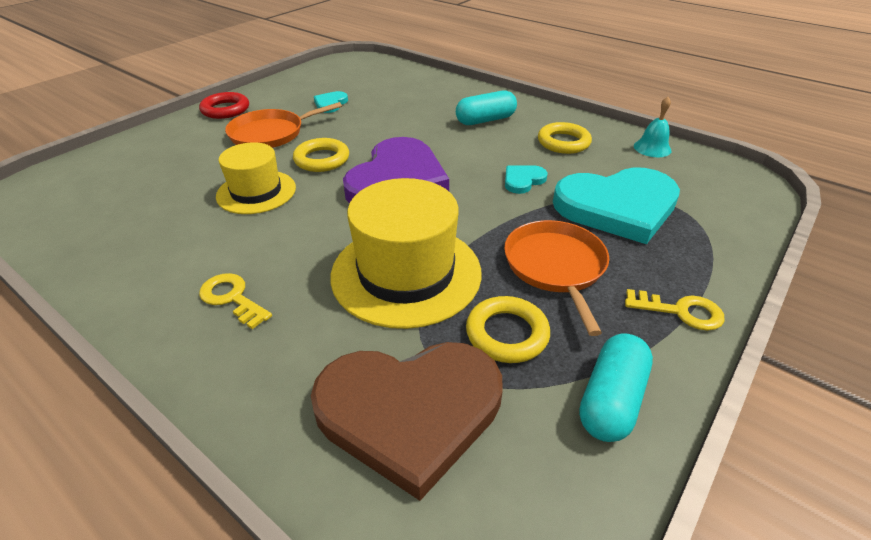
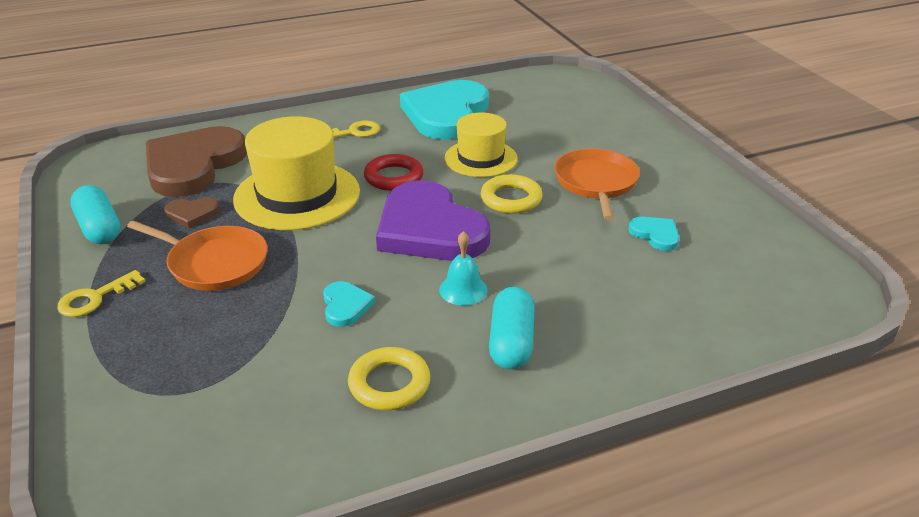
camera: 120 degrees right, 5 degrees down
red ring [199,92,249,119] -> red ring moved to [364,154,423,191]
yellow ring [466,296,550,363] -> brown heart [164,197,220,228]
turquoise heart [553,167,680,244] -> turquoise heart moved to [400,80,489,140]
turquoise bell [634,97,671,157] -> turquoise bell moved to [439,231,488,306]

